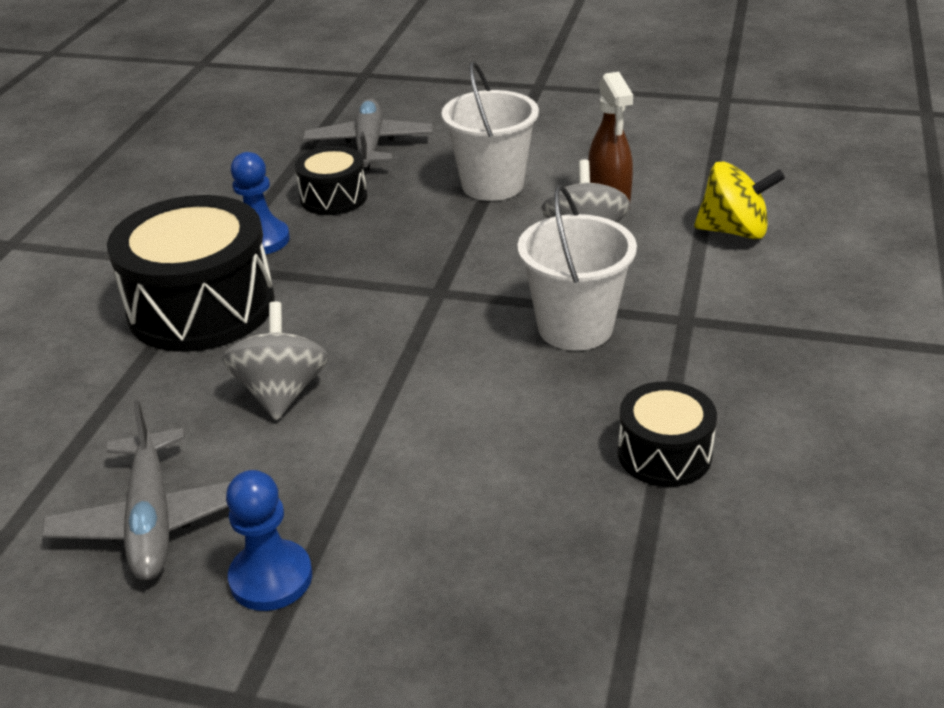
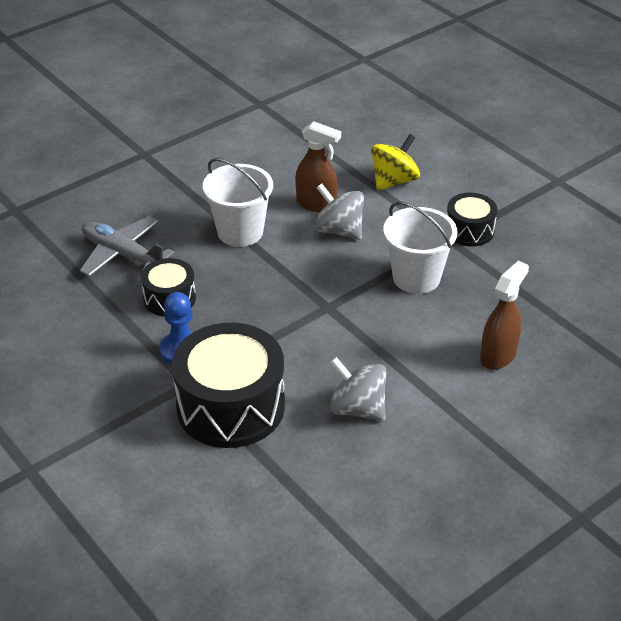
camera: 55 degrees left, 5 degrees up
grey plane [42,400,230,580] -> none
blue pawn [226,470,312,611] -> none
black drum [618,381,717,487] -> black drum moved to [447,193,497,246]
none -> brown spray bottle [480,261,529,370]

